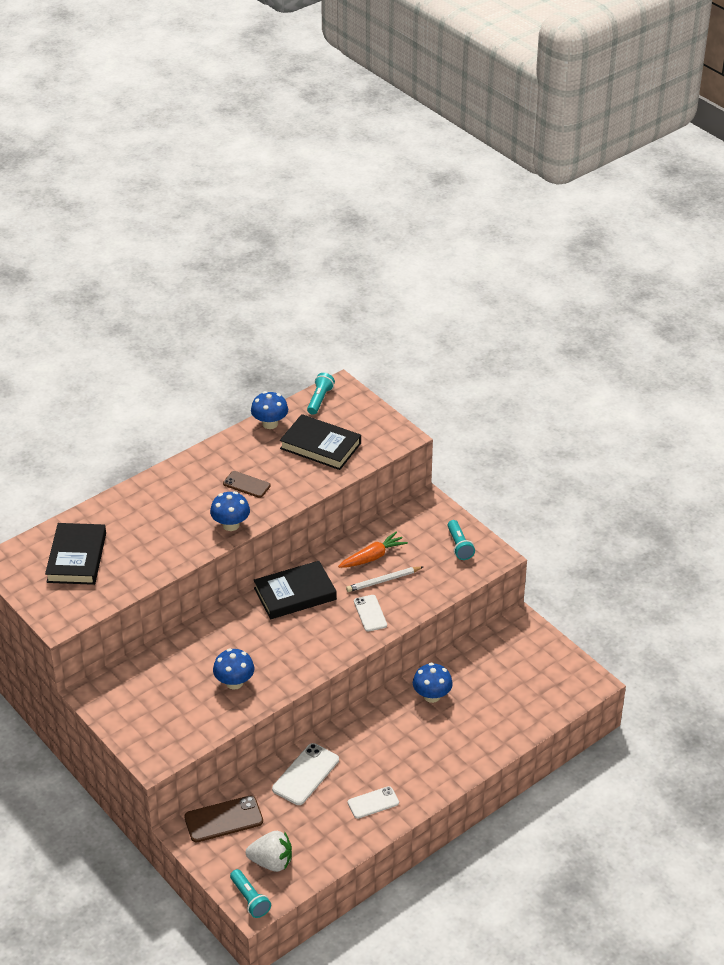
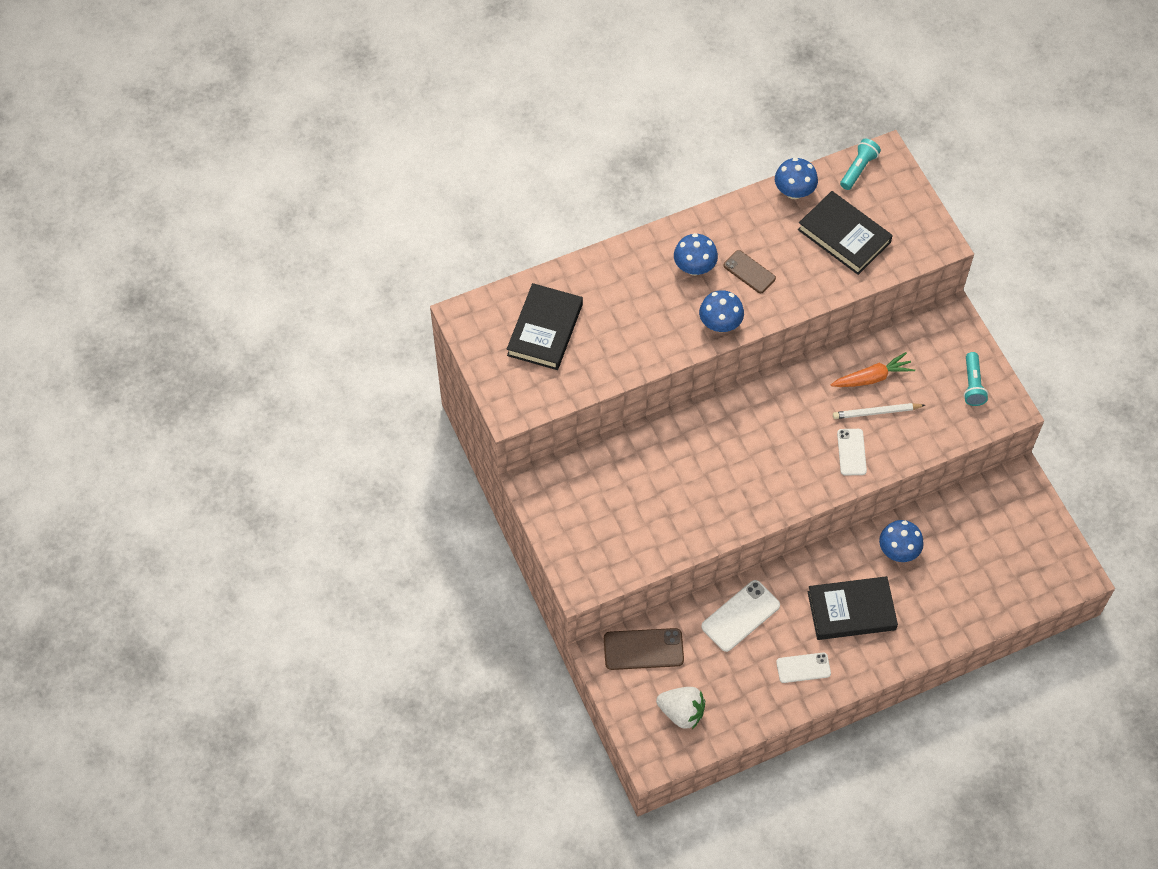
camera: 15 degrees right, 20 degrees up
blue mushroom [213,648,254,690] -> blue mushroom moved to [674,233,718,275]
turquoise flashlight [230,869,271,918] -> none
black book [254,561,337,619] -> black book moved to [808,576,898,640]

